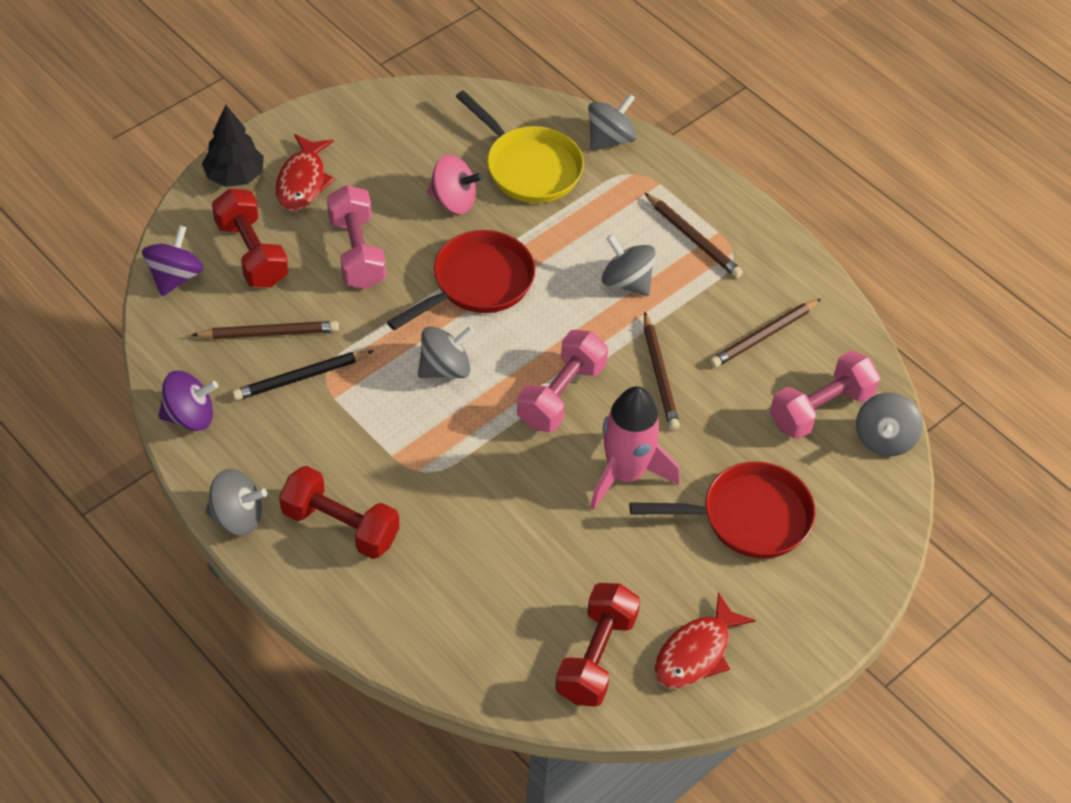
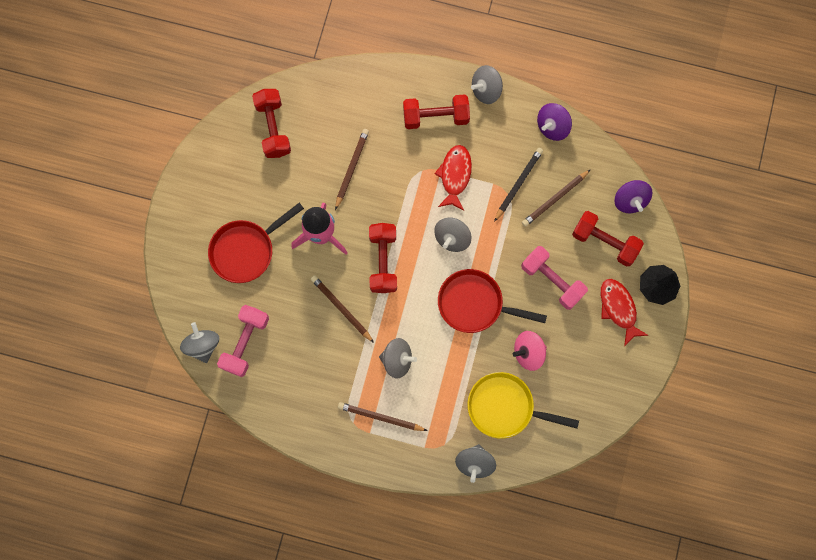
camera: 150 degrees right, 25 degrees up
red pan [387,230,535,330] -> red pan turned 90 degrees clockwise [438,269,547,333]
pink dumbbell [517,330,608,432] -> red dumbbell [369,223,397,293]
red fish [654,592,756,688] -> red fish moved to [434,145,472,211]
brown pencil [710,299,821,368] -> brown pencil moved to [335,129,369,210]

